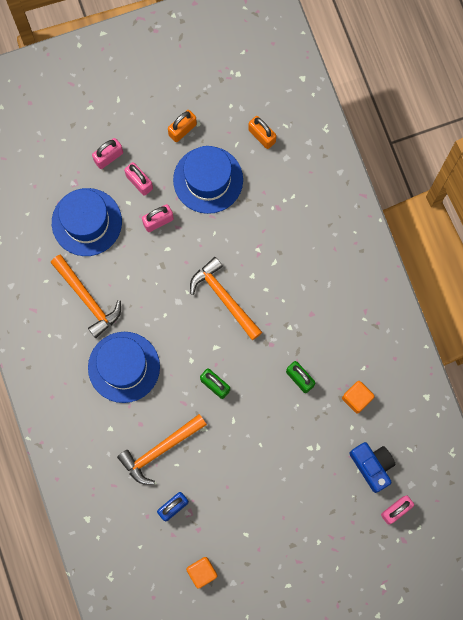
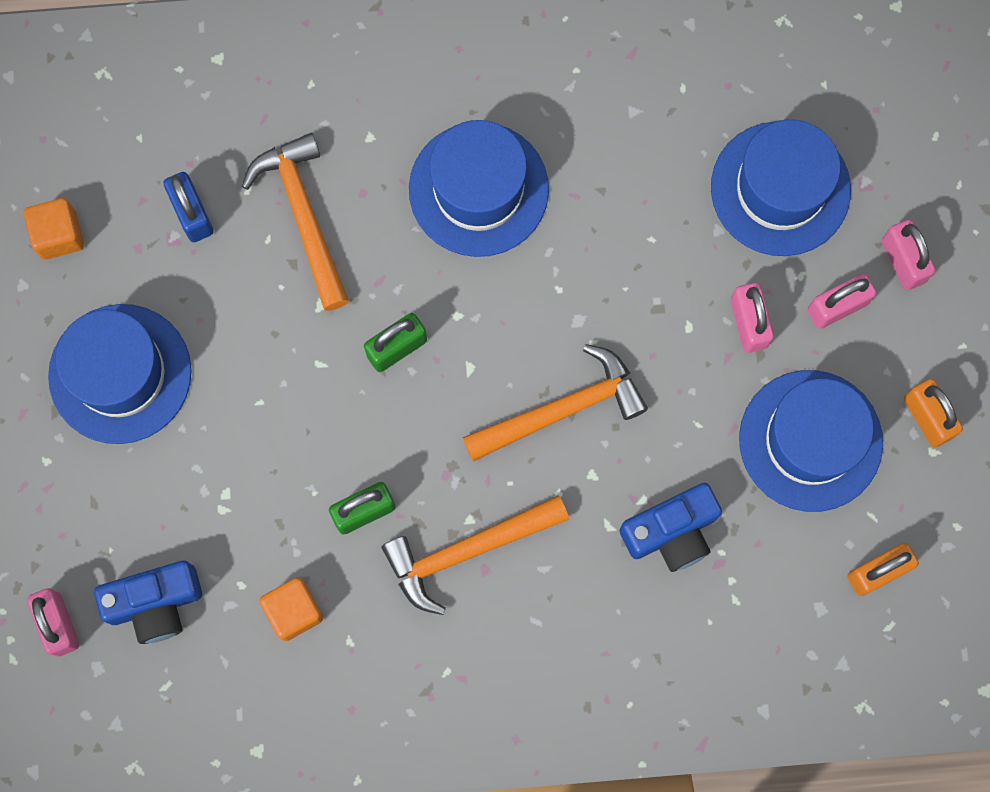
camera: 105 degrees right, 0 degrees up
orange hammer [51,254,121,338] -> orange hammer moved to [382,495,569,615]
none -> blue hat [48,304,192,444]
none -> blue camera [619,483,722,572]

